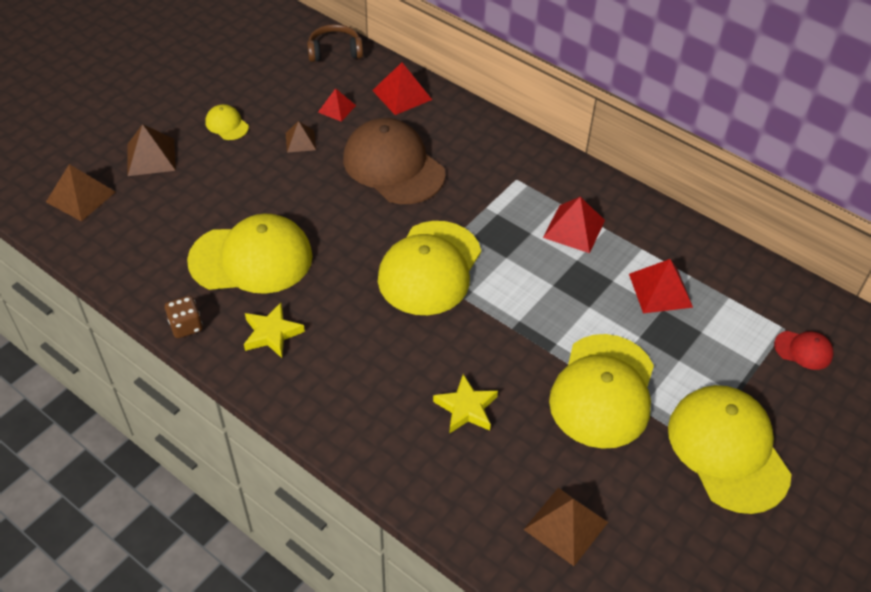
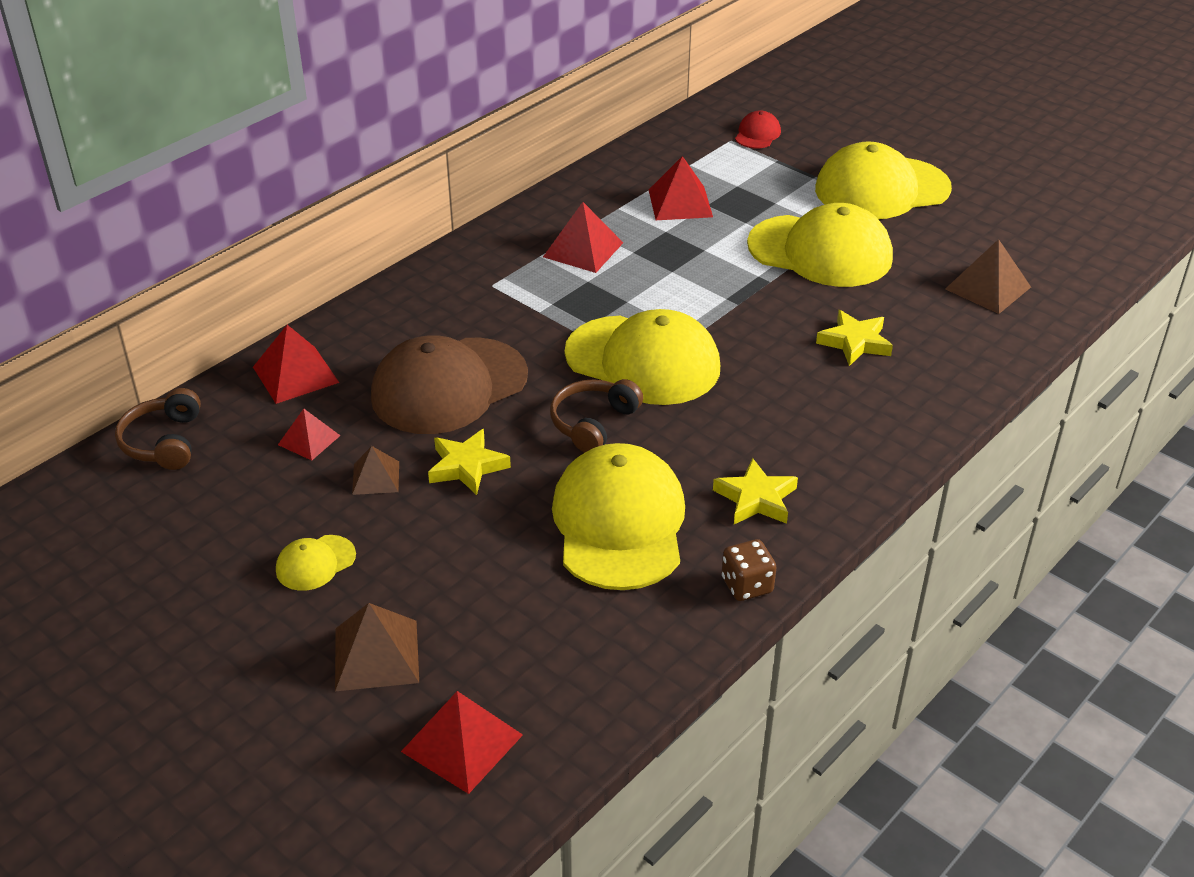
camera: 85 degrees left, 10 degrees down
brown pyramid [46,164,115,222] -> red pyramid [401,691,523,794]
none -> yellow star [428,429,511,495]
none -> brown headphones [550,379,643,453]

